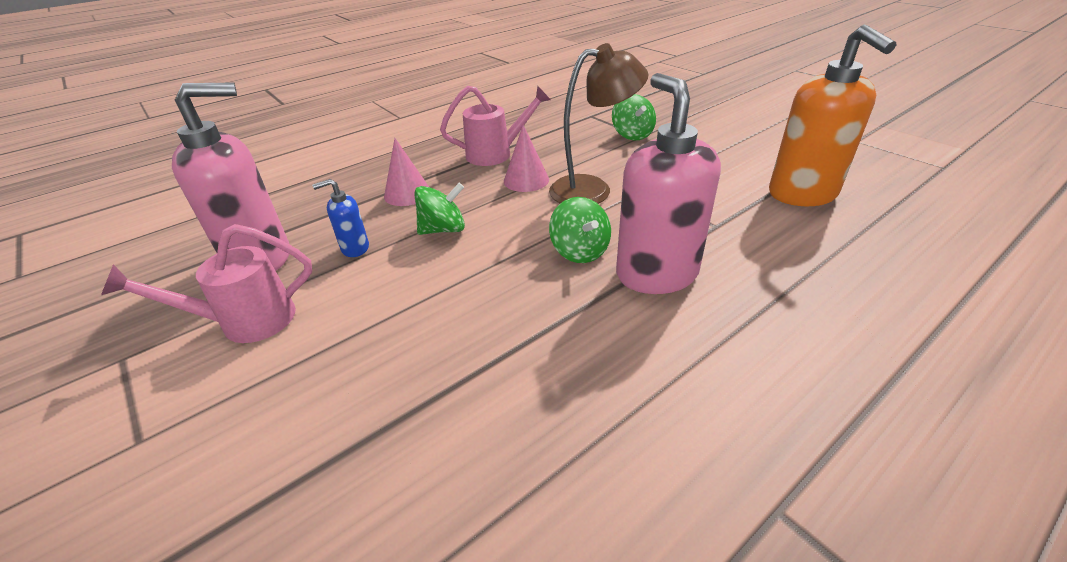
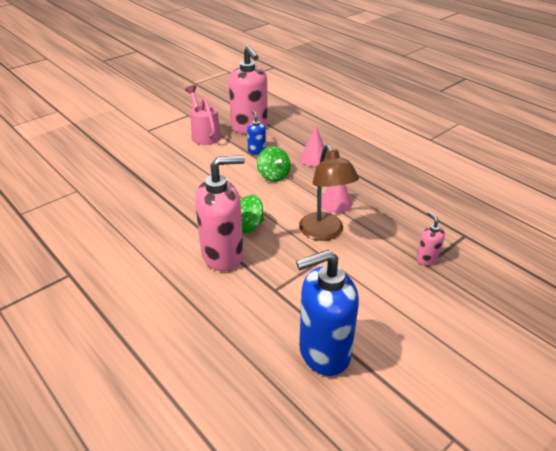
camera: 85 degrees right, 0 degrees up
pink watering can [440,86,551,166] -> none
green spinning top [612,94,656,140] -> pink soap dispenser [416,212,445,265]
orange soap dispenser [769,24,896,206] -> blue soap dispenser [296,250,359,376]

